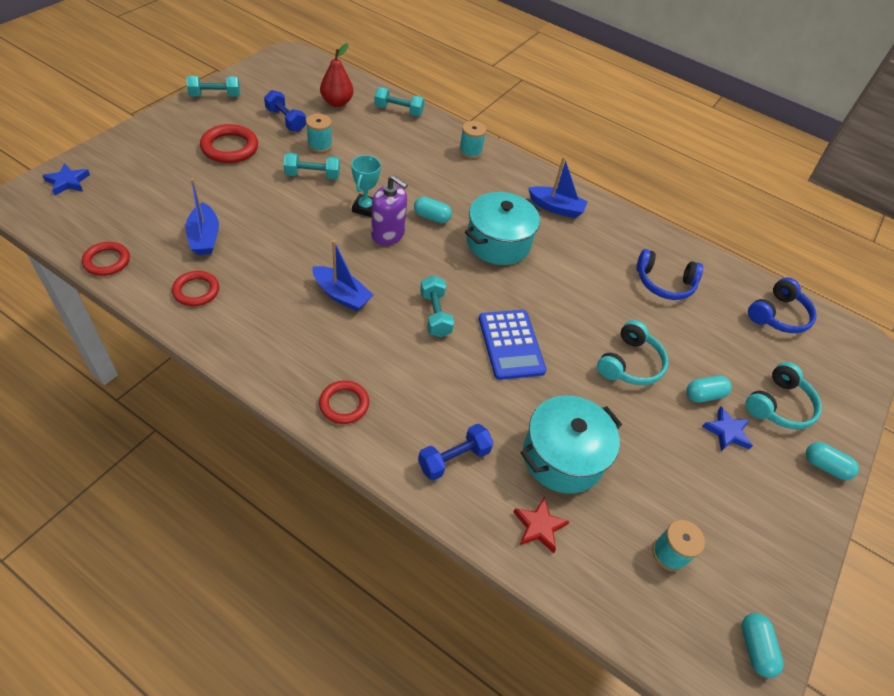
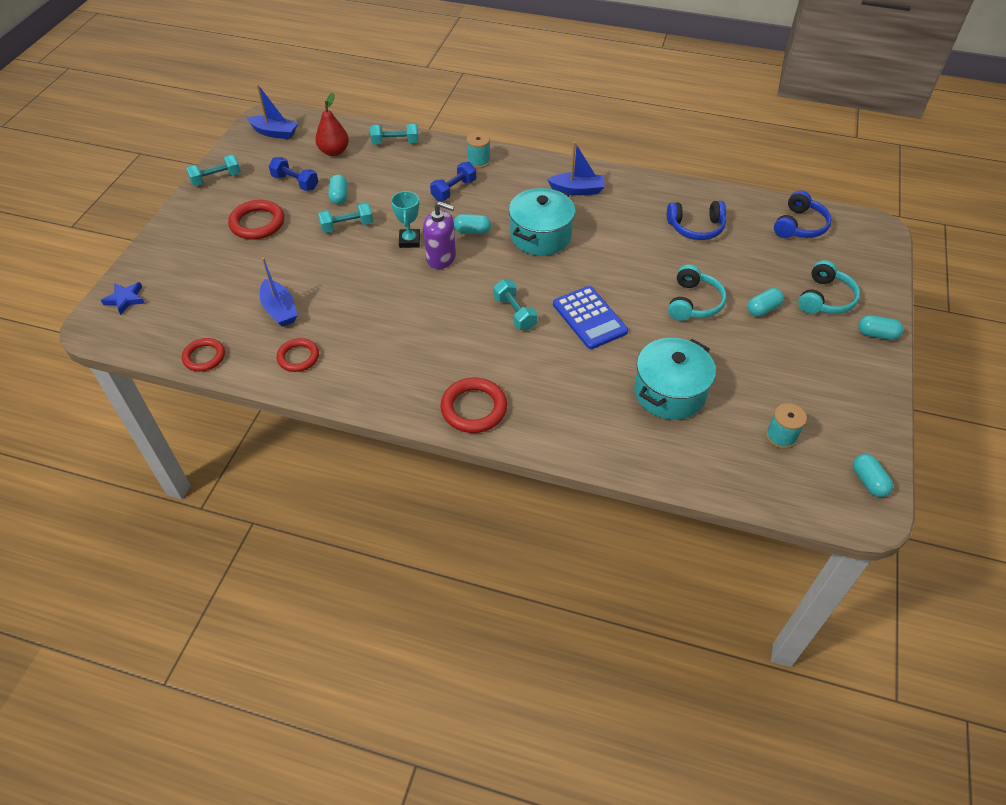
camera: 10 degrees left, 0 degrees up
turquoise spool [306,114,332,153] -> turquoise capsule [328,174,347,204]
blue boat [313,240,373,312] -> blue boat moved to [247,84,298,139]
red ring [319,381,369,424] -> red ring [440,378,507,433], size x1.50
blue dumbbell [418,424,493,481] -> blue dumbbell moved to [430,162,476,201]
red star [514,497,570,553] -> none
blue star [702,406,753,451] -> none

